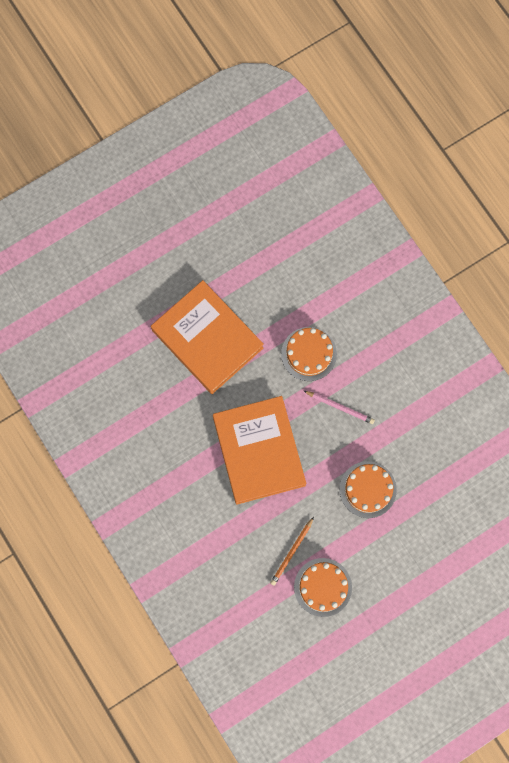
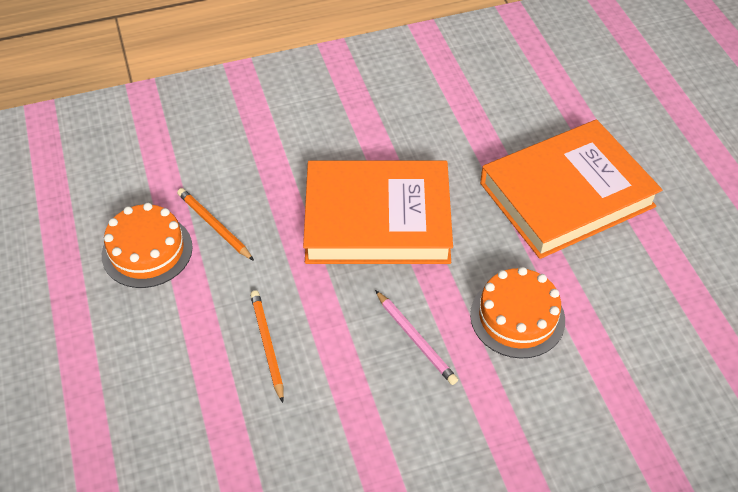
camera: 105 degrees right, 25 degrees down
pink pencil [304,391,375,424] -> pink pencil turned 75 degrees counterclockwise [375,290,458,385]
orange cake [340,461,397,518] -> orange pencil [250,290,284,403]

